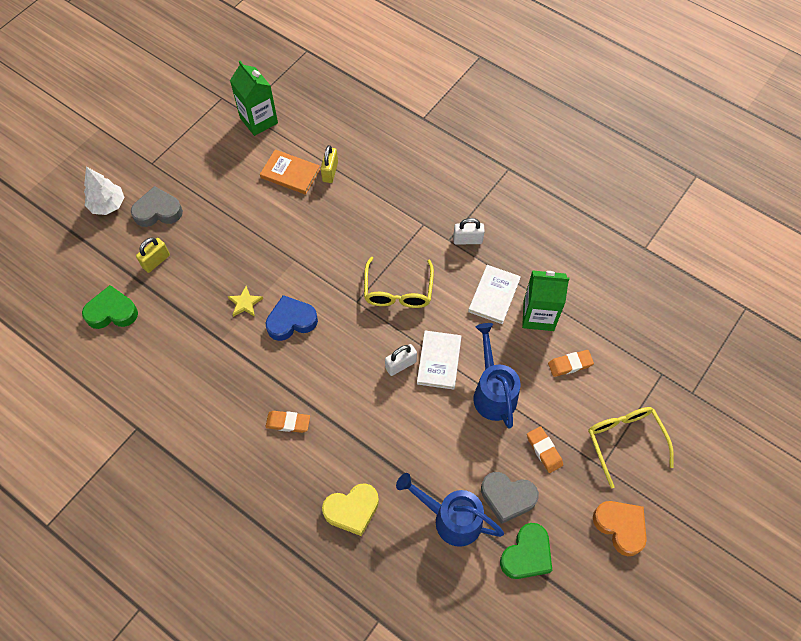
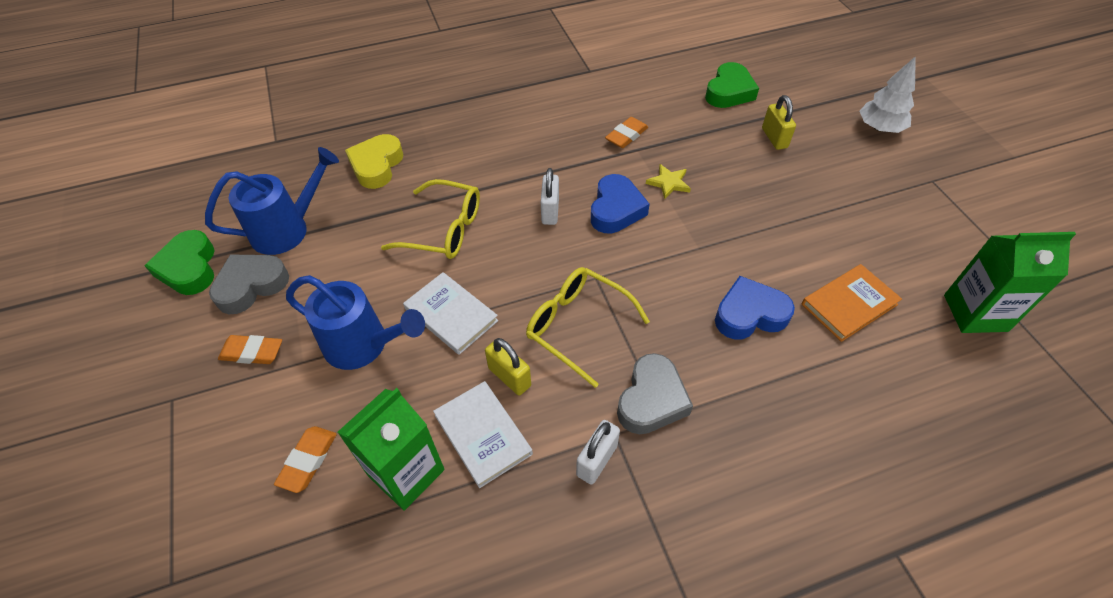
camera: 125 degrees right, 10 degrees down
grey heart [131,186,183,227] -> grey heart moved to [617,353,693,434]
orange eraser [265,411,310,433] -> orange eraser moved to [605,117,648,148]
yellow padlock [321,145,338,183] -> yellow padlock moved to [485,338,531,395]
white padlock [385,344,417,376] -> white padlock moved to [541,168,559,225]
yellow glasses [588,407,674,488] -> yellow glasses moved to [381,179,480,259]
orange heart [593,501,647,556] -> none
none -> blue heart [715,276,795,339]

